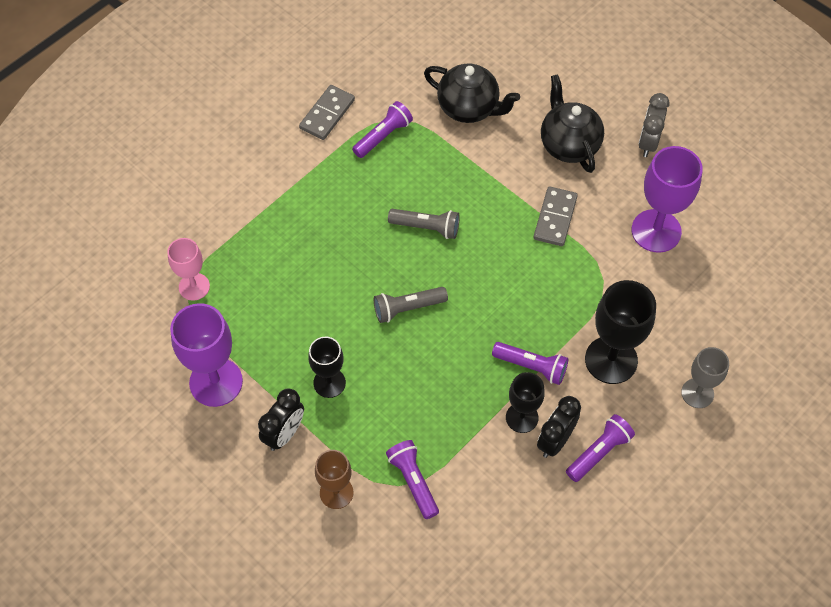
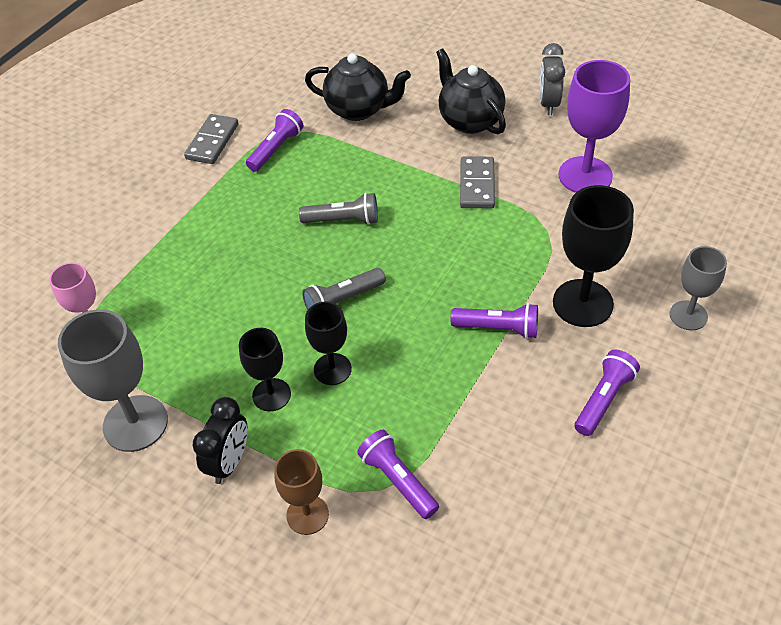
camera: 10 degrees left, 10 degrees down
purple goblet [170,303,243,407] -> grey goblet [58,309,168,452]
black goblet [506,372,545,433] -> black goblet moved to [305,302,352,385]
black clock [537,396,581,458] -> none

